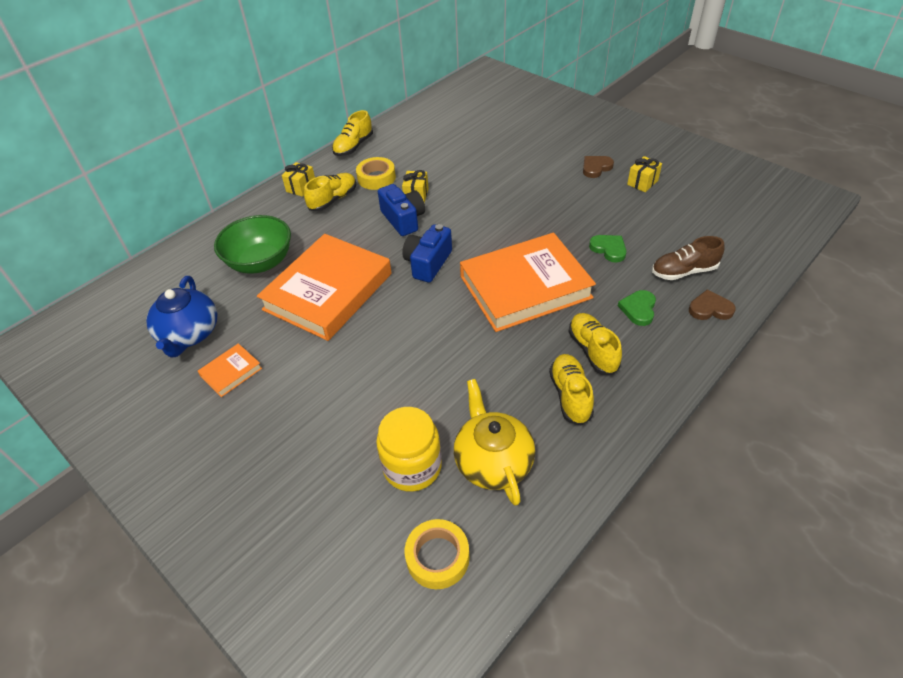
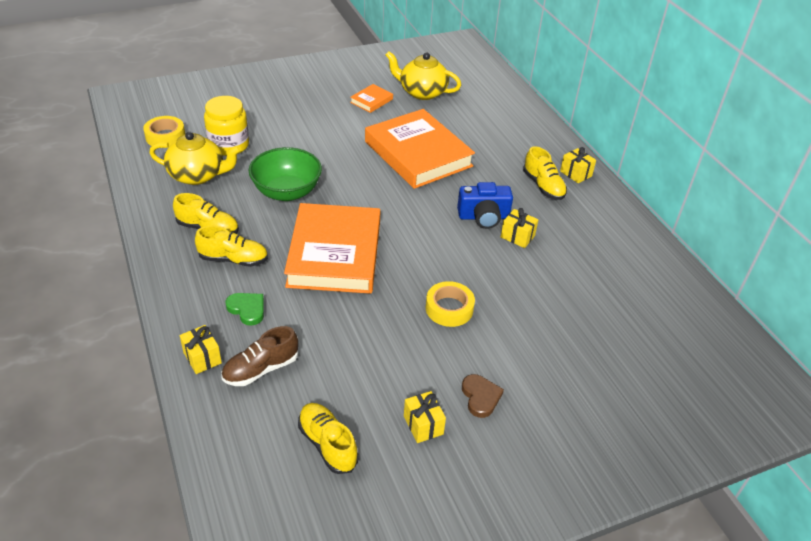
camera: 110 degrees right, 5 degrees down
blue teapot [146,276,218,358] -> yellow teapot [386,51,461,100]
orange book [198,343,262,397] -> orange book turned 60 degrees clockwise [350,84,393,113]
green bowl [214,215,291,274] -> green bowl moved to [249,147,322,201]
yellow shoe [332,110,373,156] -> yellow shoe moved to [298,403,358,474]
yellow tape [356,157,396,190] -> yellow tape moved to [426,281,475,327]
blue camera [402,224,452,283] -> none
green heart [589,235,626,263] -> none
brown shoe [652,236,725,280] -> brown shoe turned 135 degrees counterclockwise [221,326,298,386]
brown heart [689,290,736,320] -> yellow gift [179,325,222,374]

